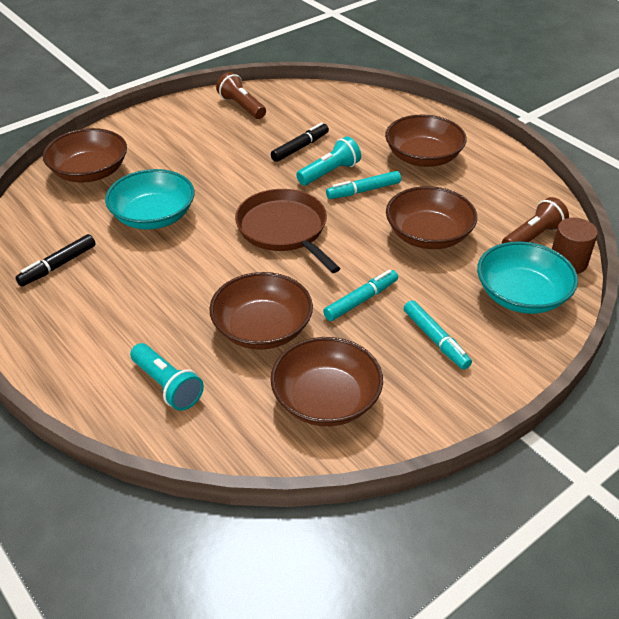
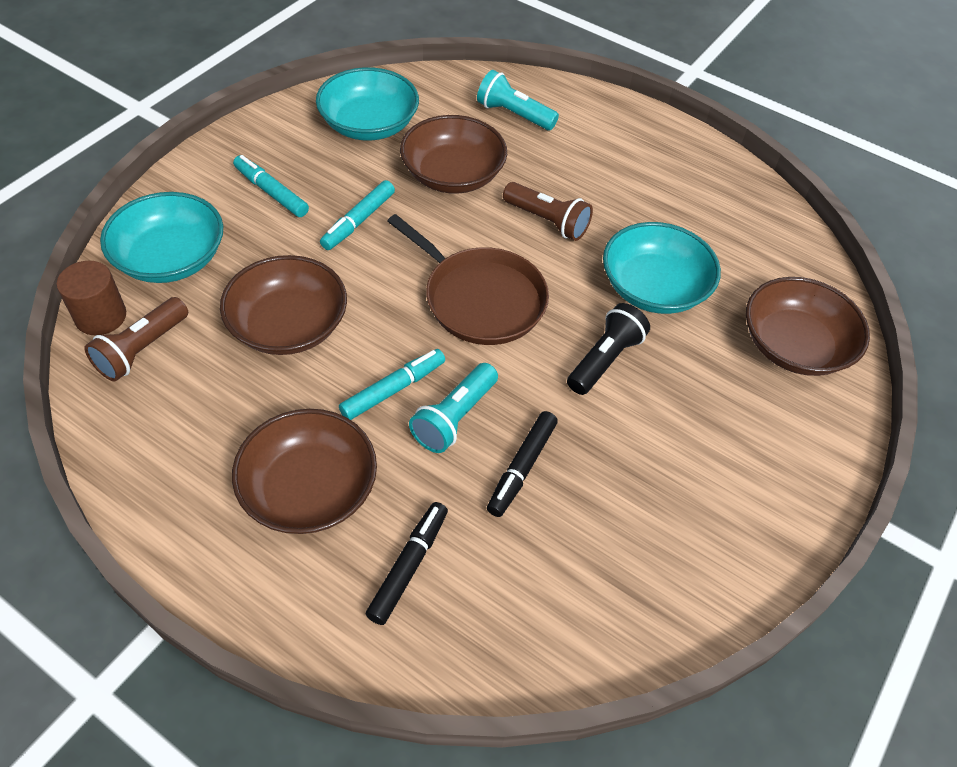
camera: 160 degrees right, 10 degrees up
black marker [15,234,96,286] -> black marker moved to [366,502,448,625]
brown flashlight [216,72,266,119] -> brown flashlight moved to [503,182,593,241]
brown bowl [270,337,383,426] -> turquoise bowl [316,67,419,140]
none -> black flashlight [567,303,650,395]

